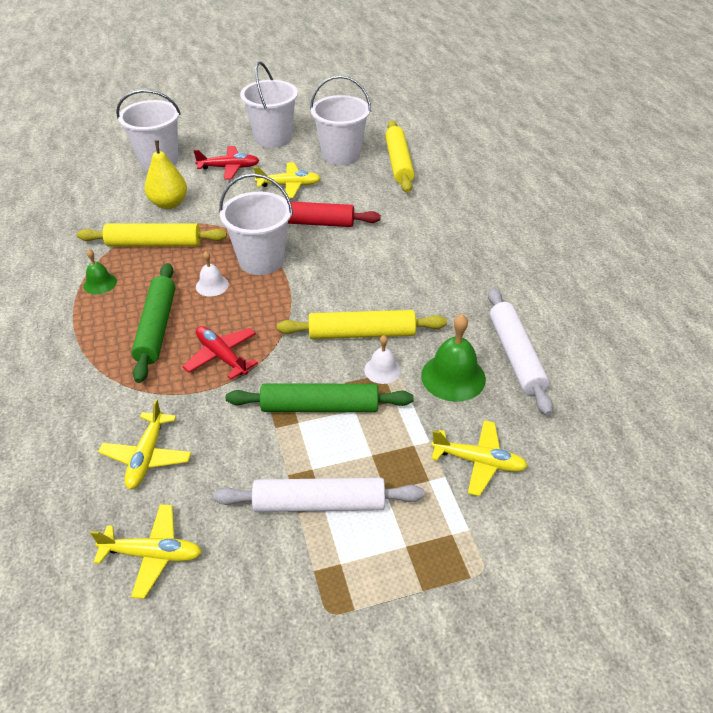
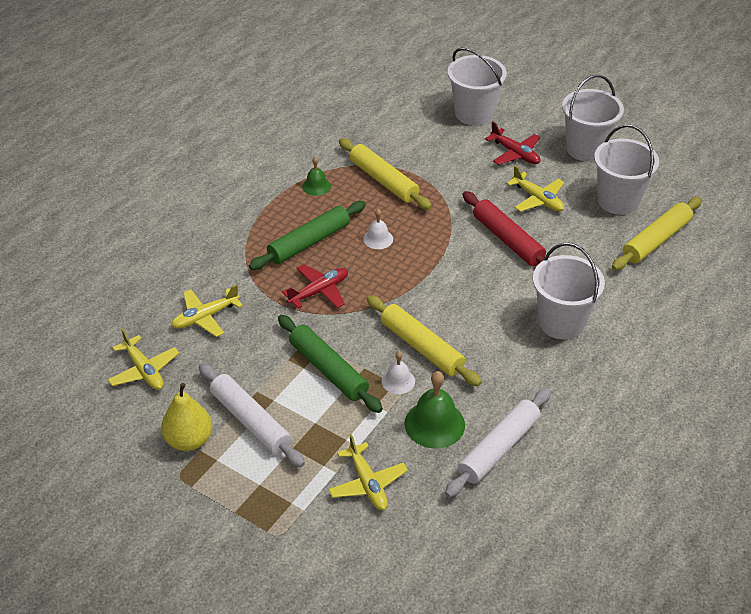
camera: 50 degrees right, 0 degrees up
yellow pear [145,140,187,209] -> yellow pear moved to [161,383,212,451]
red plane [183,326,258,379] -> red plane turned 45 degrees clockwise [282,264,348,309]
white bucket [219,173,293,275] -> white bucket moved to [533,242,605,339]

